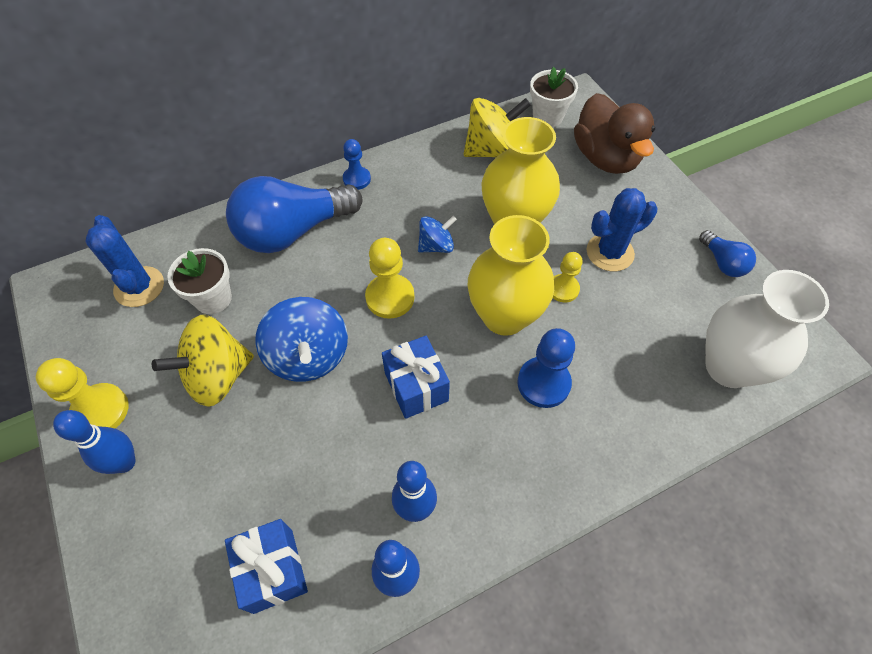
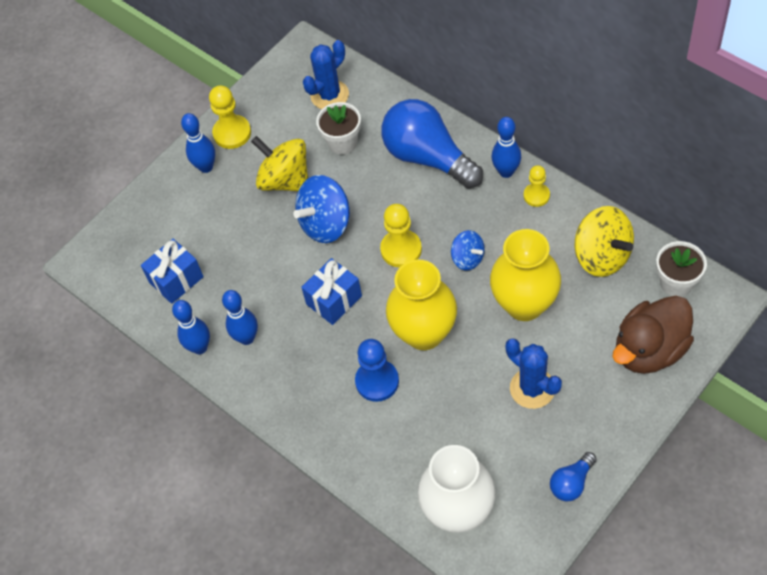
camera: 75 degrees right, 0 degrees up
blue pawn [343,139,371,190] -> blue bowling pin [491,117,521,178]
yellow pawn [553,252,583,302] -> yellow pawn moved to [524,165,550,207]

